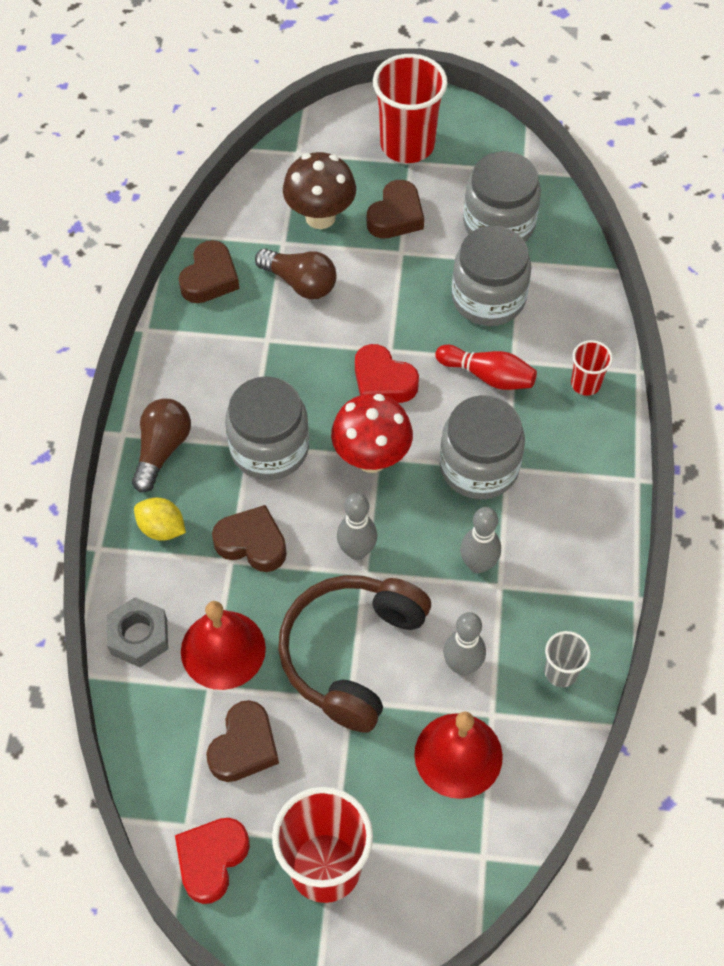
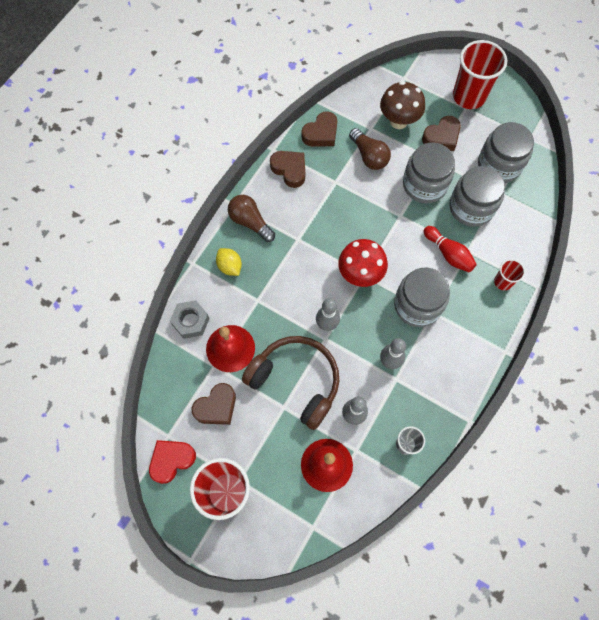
camera: 25 degrees right, 10 degrees up
brown light bulb [132,398,191,492] -> brown light bulb turned 90 degrees counterclockwise [228,195,275,242]
brown heart [212,505,287,572] -> brown heart moved to [270,151,305,188]
grey jar [225,377,309,480] -> grey jar moved to [403,142,455,203]
brown headphones [278,575,431,733] -> brown headphones turned 75 degrees clockwise [242,336,339,430]
red heart [355,344,419,403] -> none

